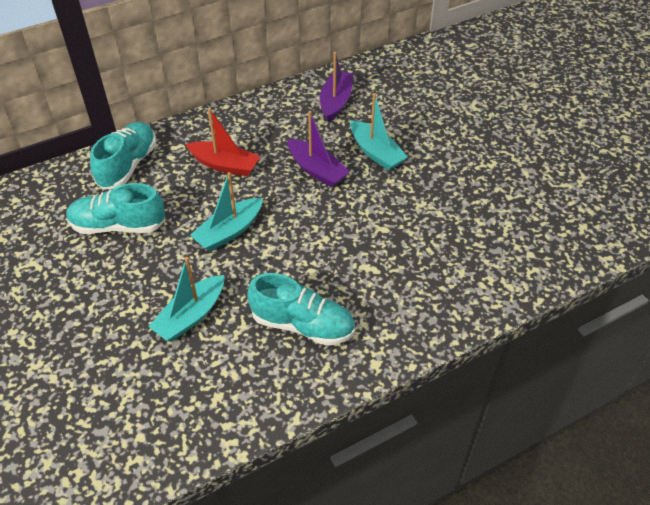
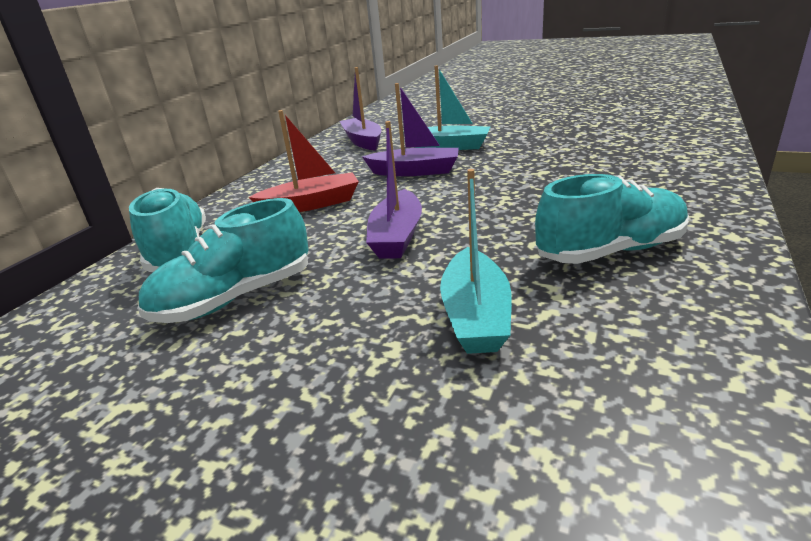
camera: 35 degrees left, 20 degrees down
turquoise boat [190,172,263,252] -> purple boat [366,121,422,259]

